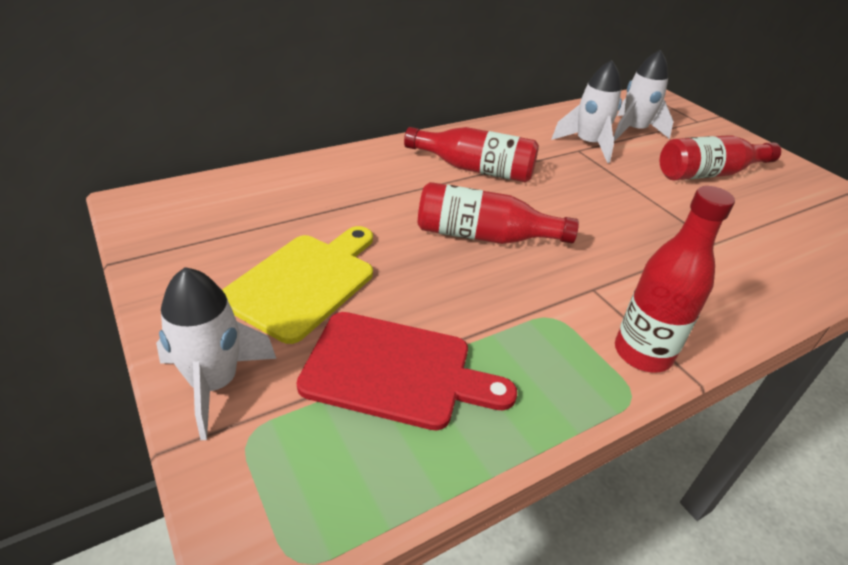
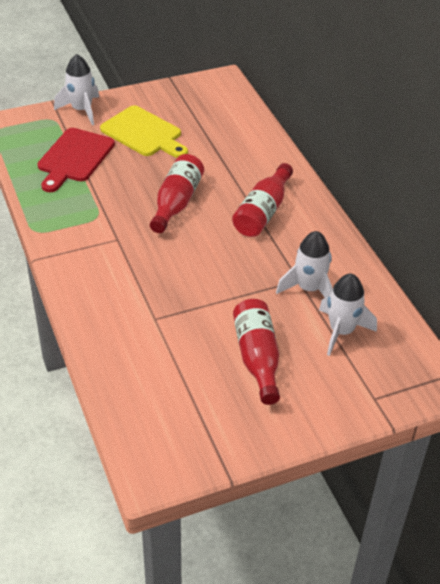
camera: 100 degrees right, 5 degrees up
red bottle [615,186,735,372] -> none

